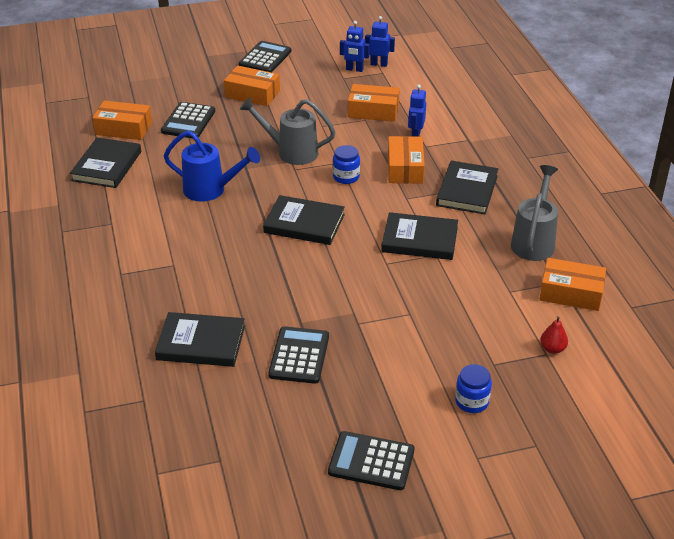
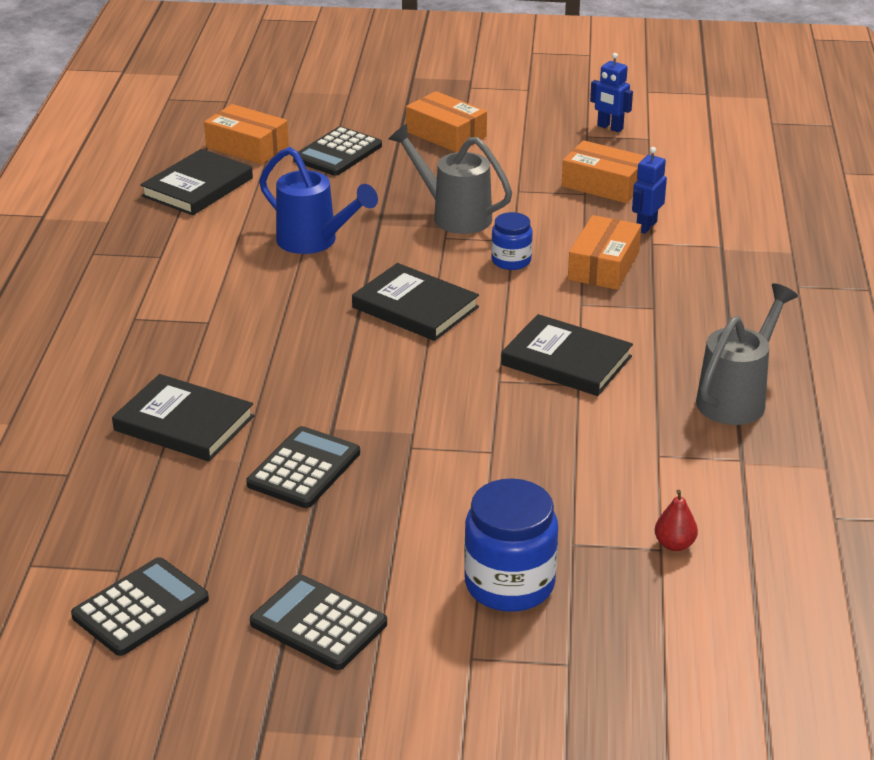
camera: 20 degrees right, 5 degrees down
black calculator [239,41,291,72] -> black calculator moved to [71,557,209,656]
blue robot [365,16,395,67] -> none
black book [436,161,498,214] -> none
blue jar [455,364,492,413] -> blue jar [464,478,558,612], size x1.74
orange box [539,258,606,311] -> none

